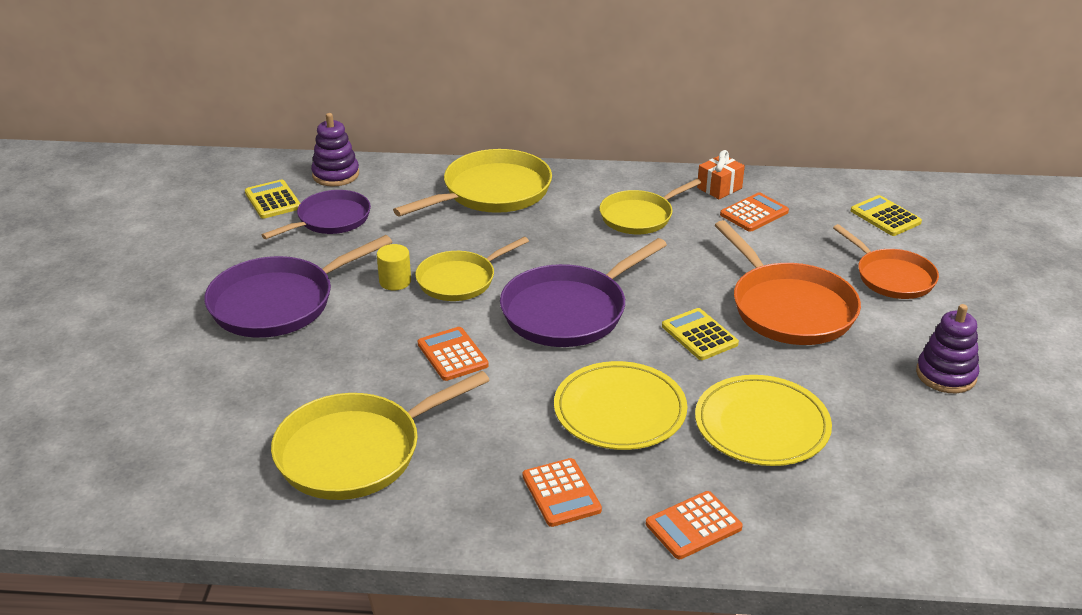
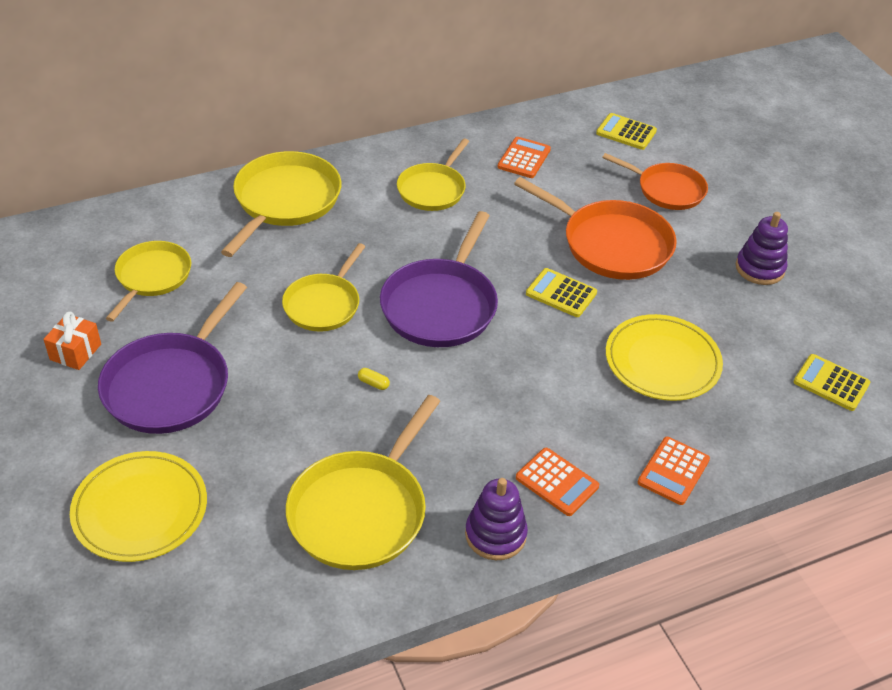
camera: 30 degrees left, 10 degrees up
yellow calculator [245,179,300,219] -> yellow calculator moved to [794,354,870,411]
purple pan [262,190,371,239] -> yellow pan [106,241,191,322]
purple stacking toy [311,113,359,187] -> purple stacking toy moved to [465,478,528,560]
yellow cylinder [377,244,411,290] -> none
orange calculator [418,327,489,381] -> yellow capsule [358,368,390,390]
yellow plate [554,361,687,450] -> yellow plate moved to [70,451,207,562]
orange gift [697,150,745,200] -> orange gift moved to [43,311,101,370]

